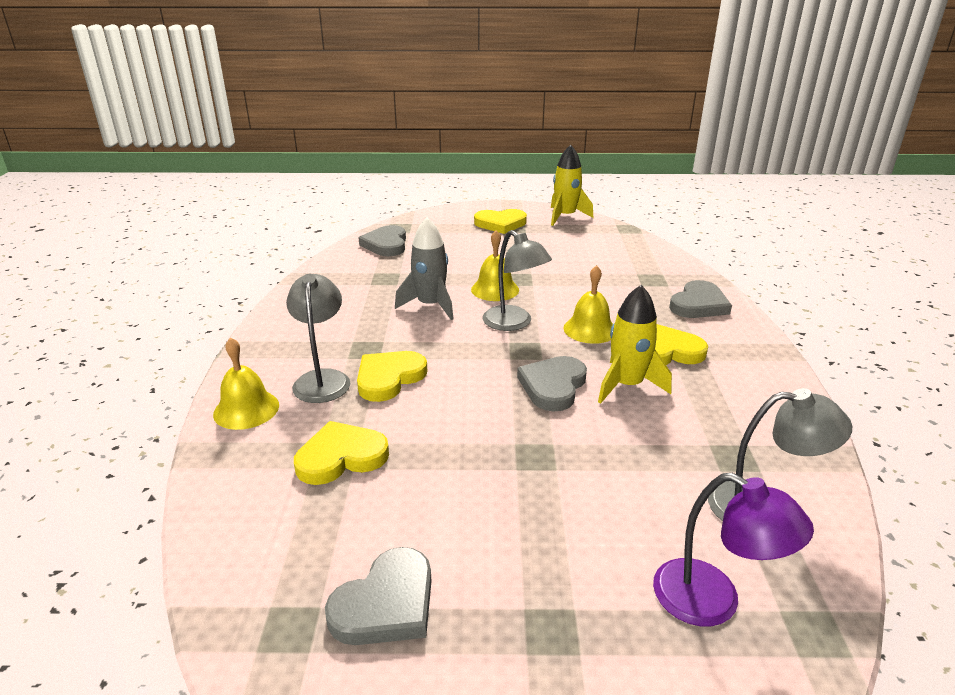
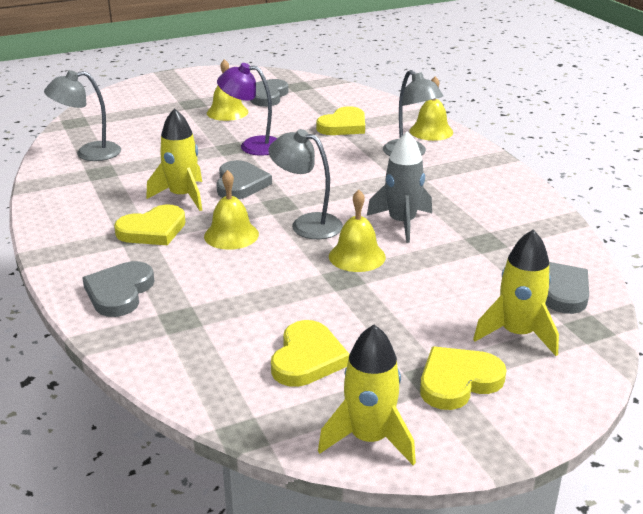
camera: 155 degrees right, 0 degrees up
yellow heart [357,351,427,402] -> yellow heart moved to [271,320,350,387]
purple lamp [653,473,814,626] -> purple lamp moved to [217,63,277,156]
none -> yellow bell [207,59,248,121]
none -> yellow rocket [473,230,559,356]

